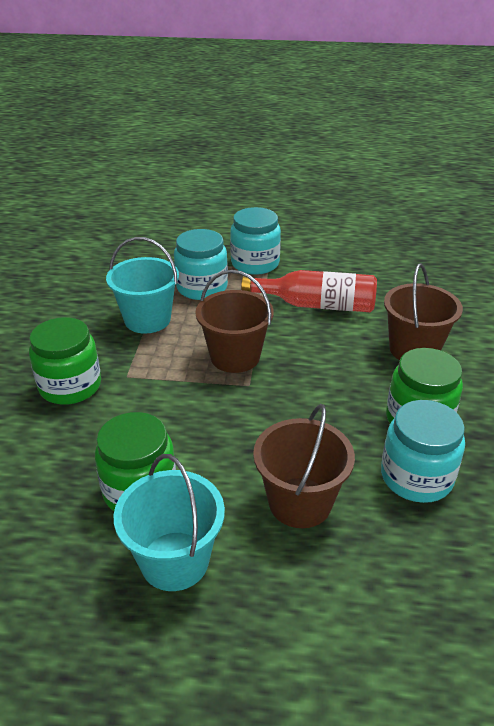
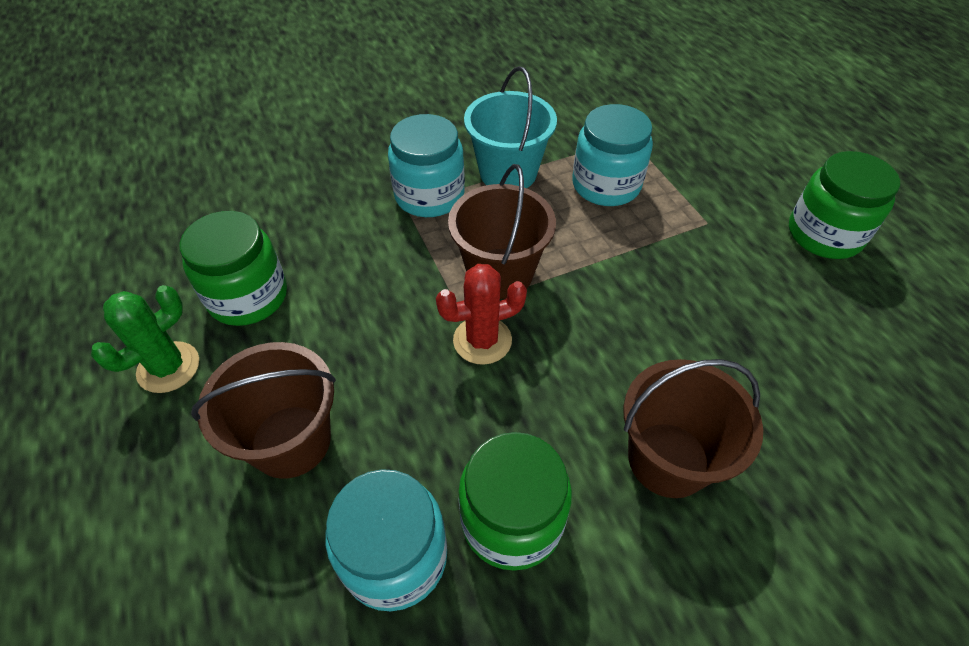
camera: 60 degrees right, 15 degrees up
green jar [29,317,101,405] -> green jar moved to [789,151,900,259]
turquoise bucket [114,454,225,591] -> green cactus [91,285,199,393]
turquoise jar [230,207,281,275] -> turquoise jar moved to [388,114,465,217]
red bottle [241,270,377,312] -> none
none -> red cactus [436,264,527,365]

